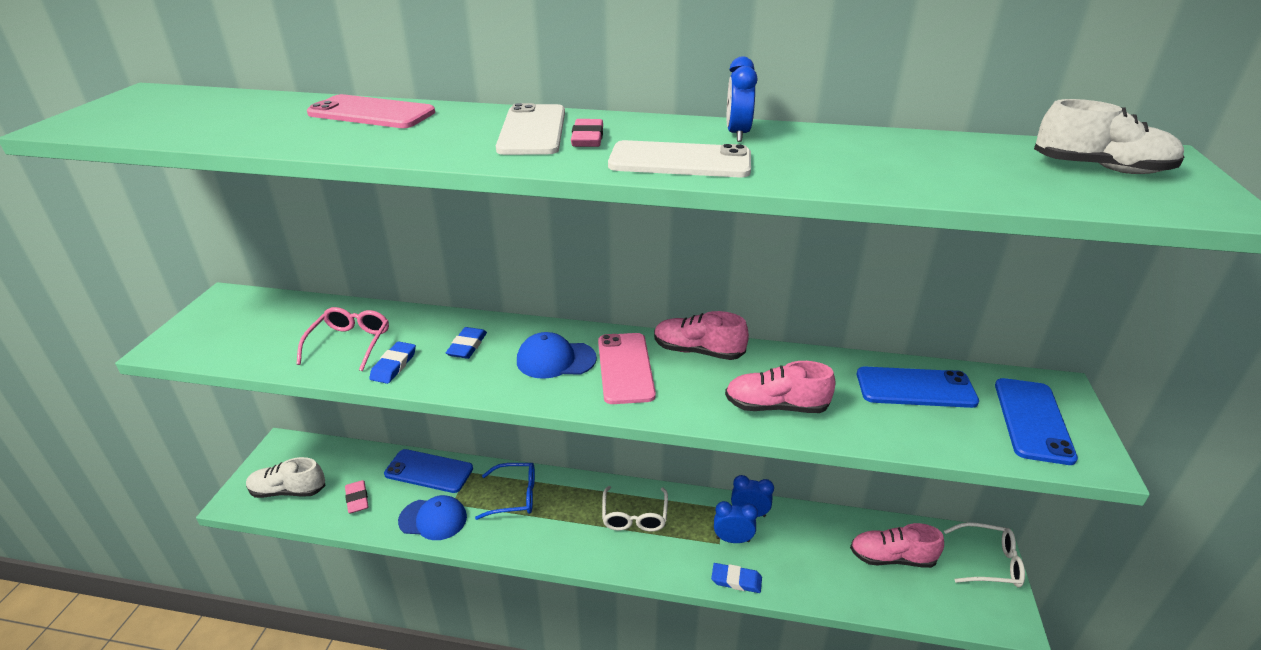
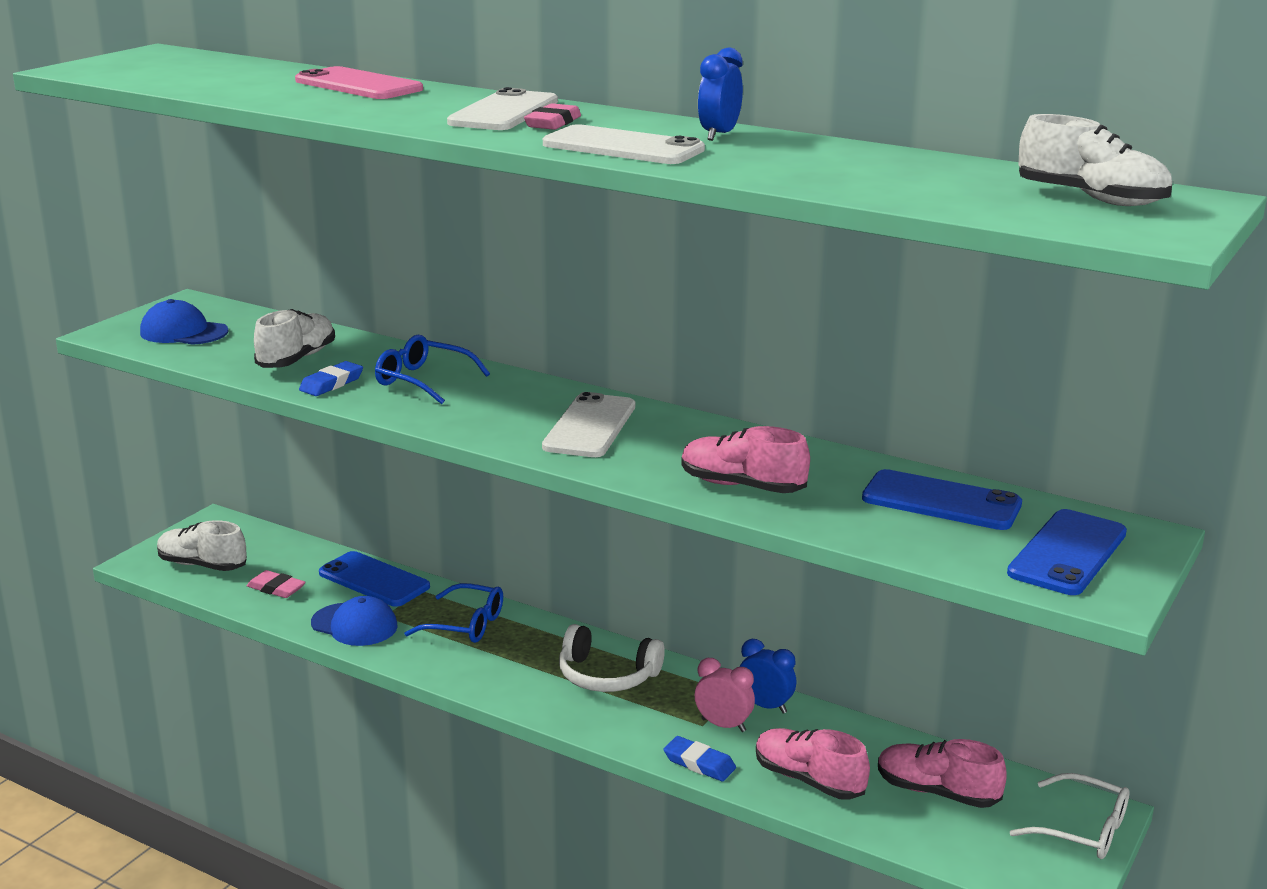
camera: 20 degrees right, 10 degrees down
pink glasses [296,307,389,371] -> white shoe [254,309,335,368]
pink eraser [345,480,369,514] -> pink eraser turned 60 degrees counterclockwise [247,570,306,598]
blue eraser [446,327,487,359] -> blue glasses [375,335,490,404]
blue cap [517,332,597,379] -> blue cap moved to [140,299,229,345]
pink phone [598,333,656,404] -> white phone [542,392,635,457]
white glasses [602,486,668,532] -> white headphones [559,624,665,692]
pink shoe [654,311,749,360] -> pink shoe moved to [756,728,870,800]
blue clock [714,501,758,543] -> pink clock [695,658,755,732]

